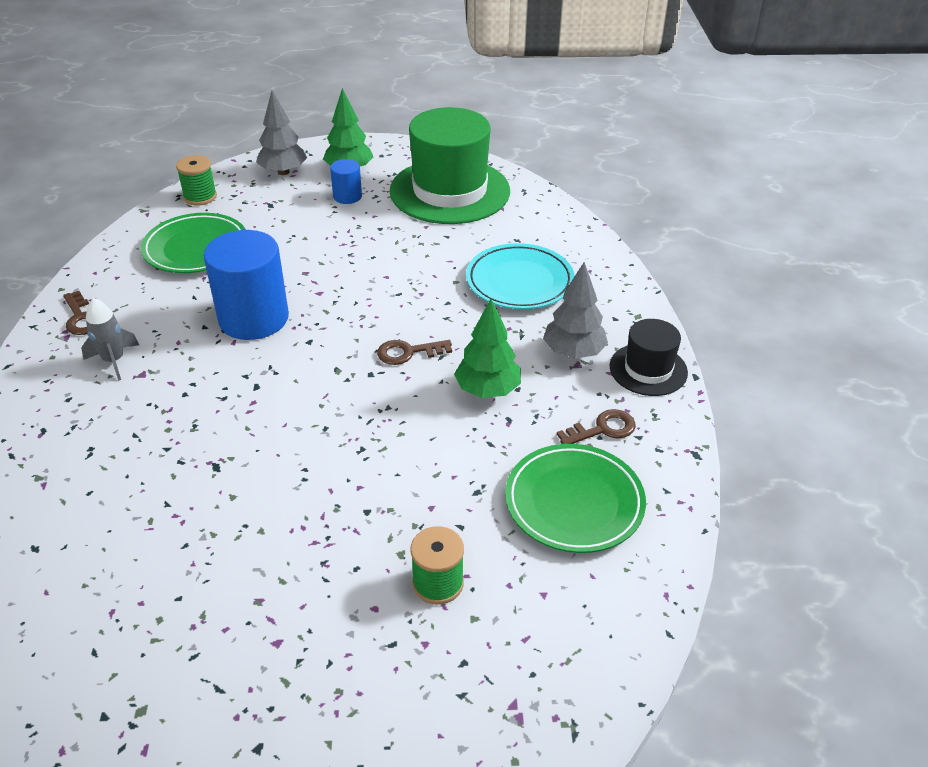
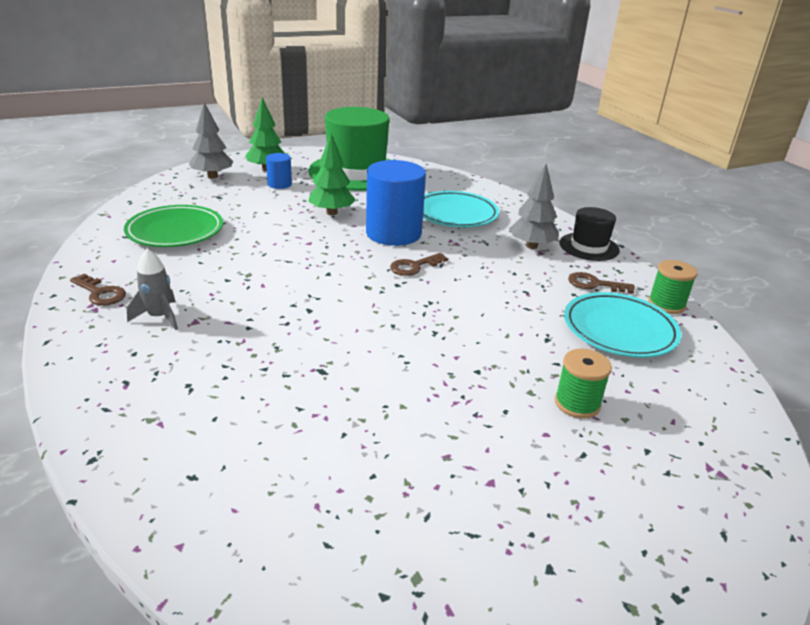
camera: 25 degrees left, 10 degrees down
green spool [176,155,217,205] -> green spool moved to [648,260,697,314]
blue cylinder [203,230,289,340] -> blue cylinder moved to [366,160,426,246]
green tree [454,299,521,398] -> green tree moved to [308,133,356,215]
green plate [505,444,646,553] -> turquoise plate [564,292,681,358]
brown key [557,409,636,444] -> brown key turned 120 degrees counterclockwise [568,272,635,294]

